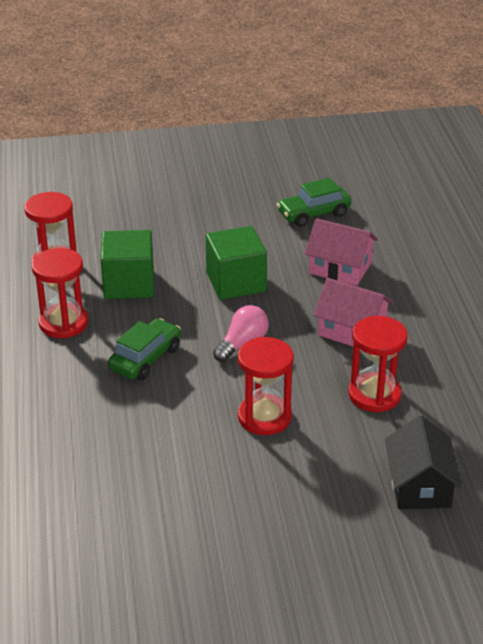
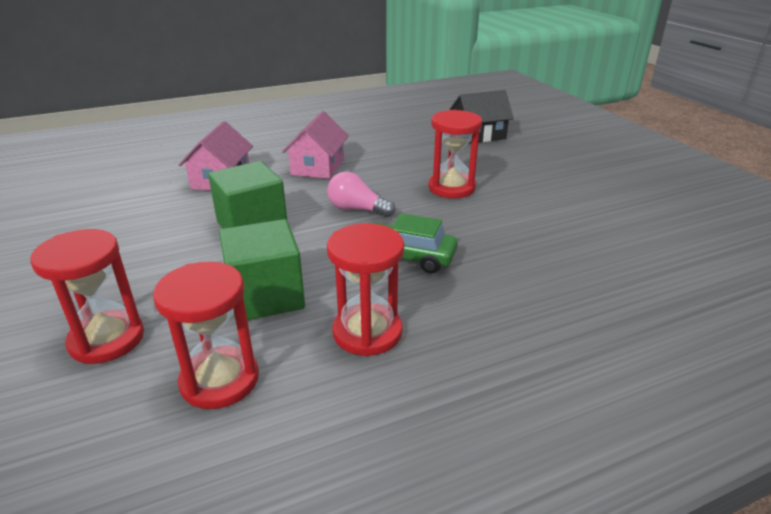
camera: 105 degrees left, 5 degrees down
green car [276,178,351,227] -> none
red hourglass [348,316,408,412] -> red hourglass moved to [31,229,144,364]

